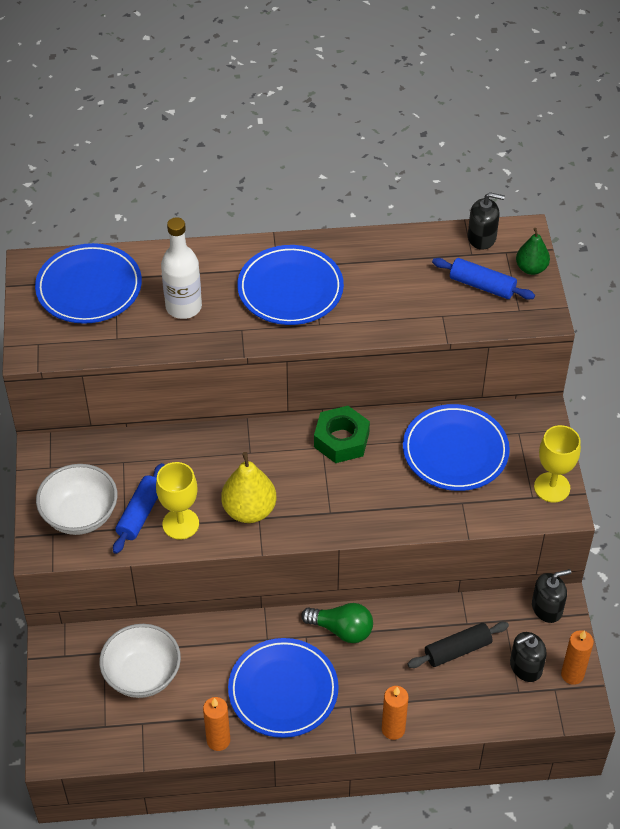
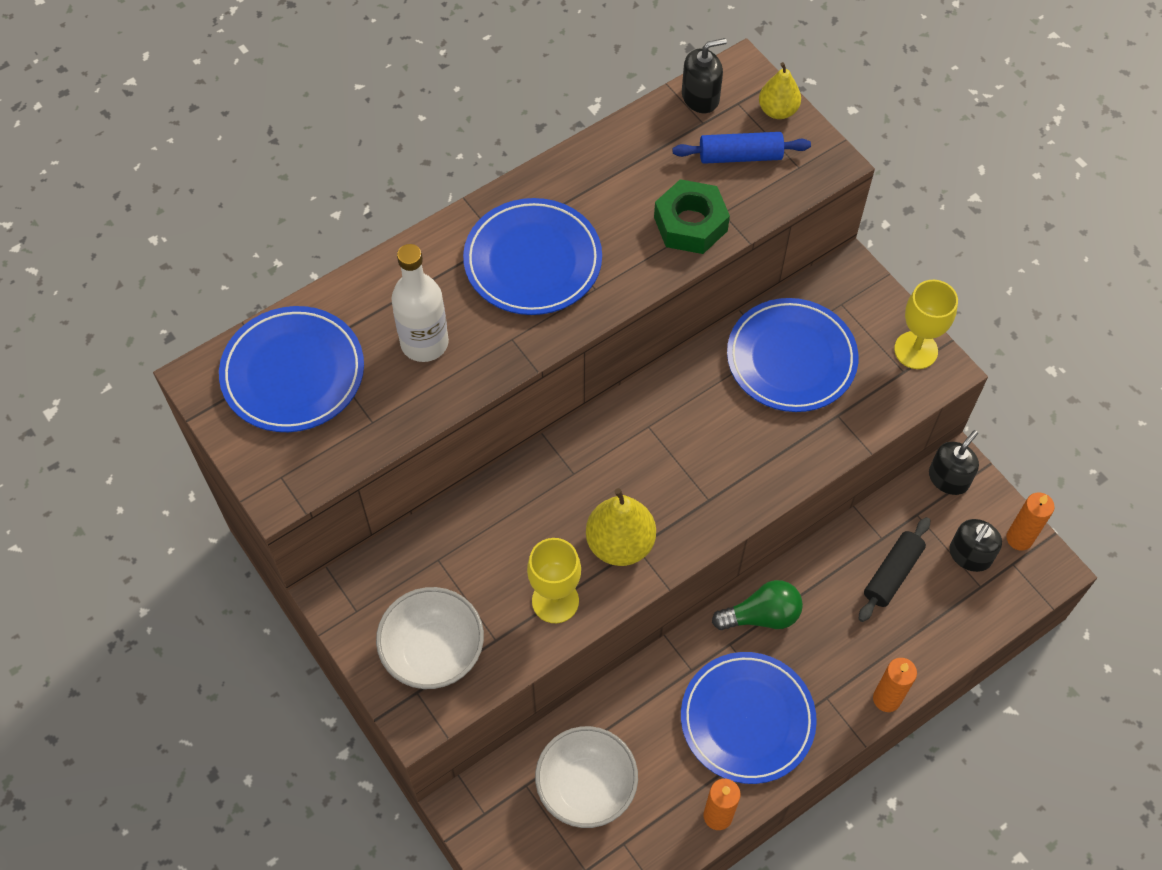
camera: 30 degrees left, 10 degrees up
blue rolling pin [113,463,164,554] -> none
green nut [314,406,370,463] -> green nut moved to [654,179,730,254]
green pear [516,228,550,275] -> yellow pear [759,62,801,119]

